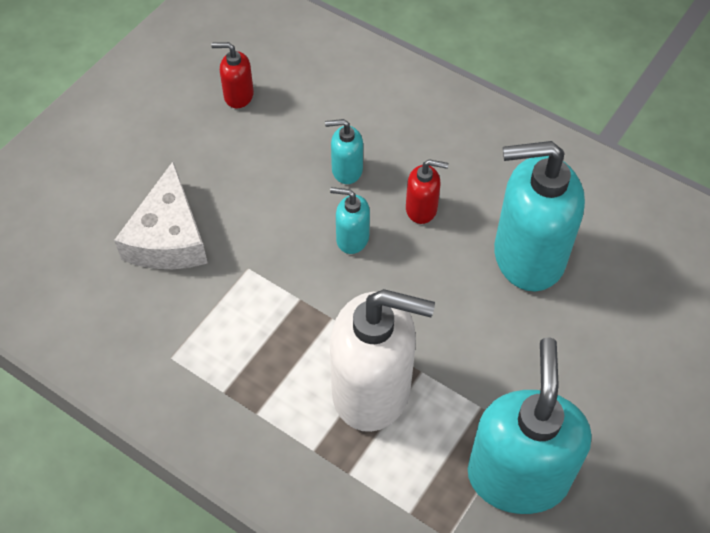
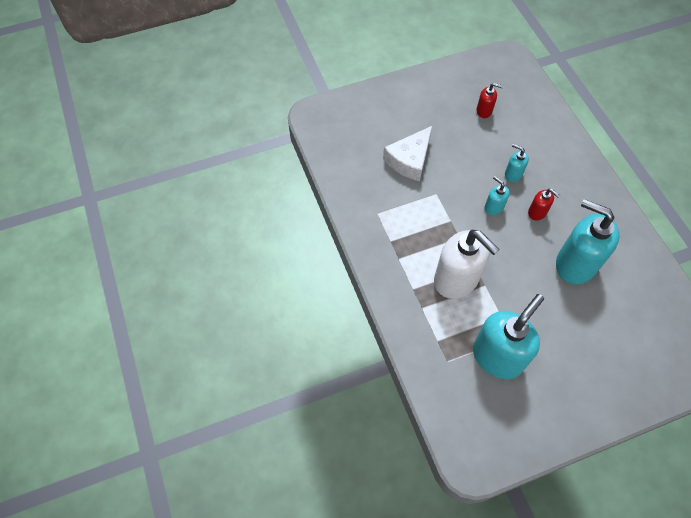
camera: 35 degrees right, 5 degrees up
red soap dispenser [211,42,254,108] -> red soap dispenser turned 150 degrees clockwise [476,83,504,118]

